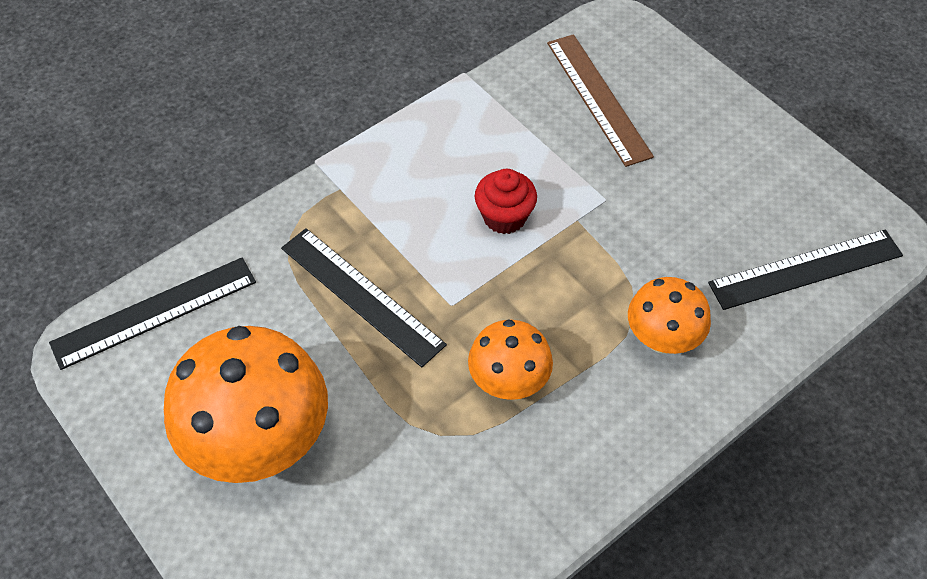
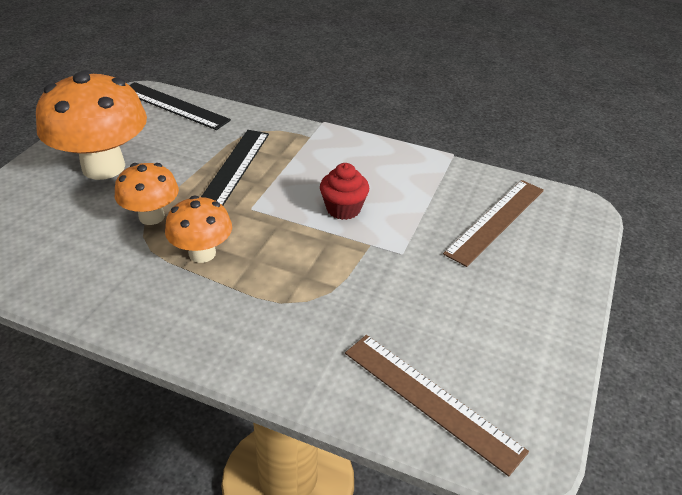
camera: 60 degrees right, 15 degrees down
orange mushroom [628,277,711,354] -> orange mushroom moved to [115,163,179,225]
black ruler [708,230,903,310] -> brown ruler [345,335,529,476]

